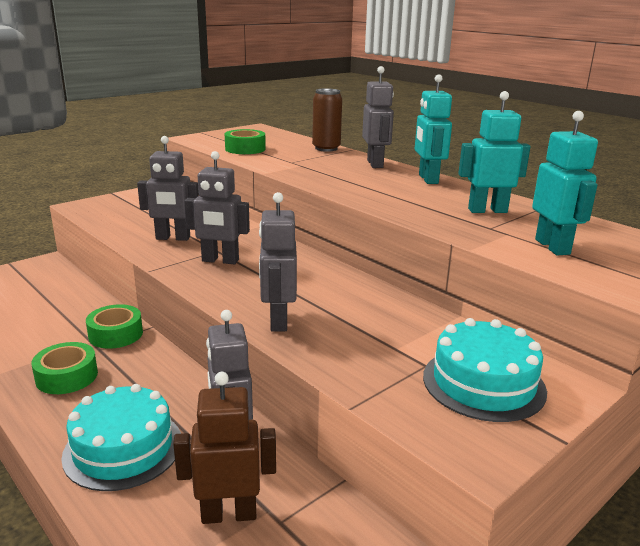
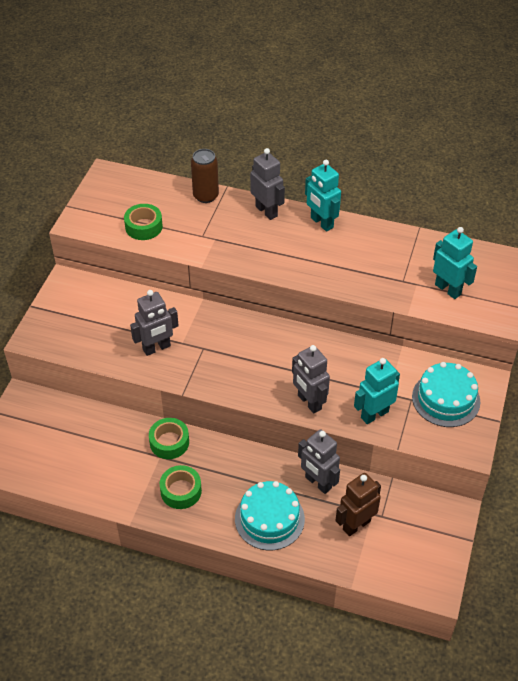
camera: 30 degrees left, 25 degrees up
grey robot [184,151,250,264] -> none
turquoise robot [458,91,530,213] -> turquoise robot moved to [354,358,400,424]

